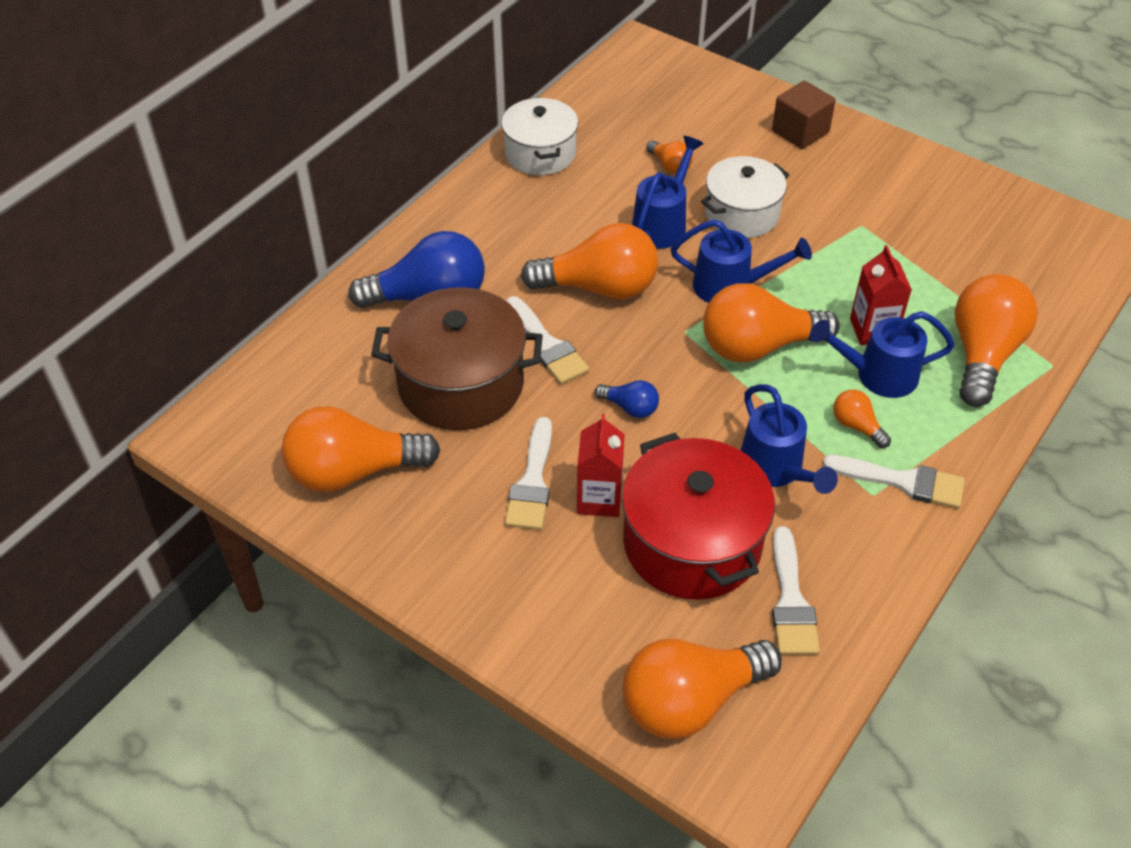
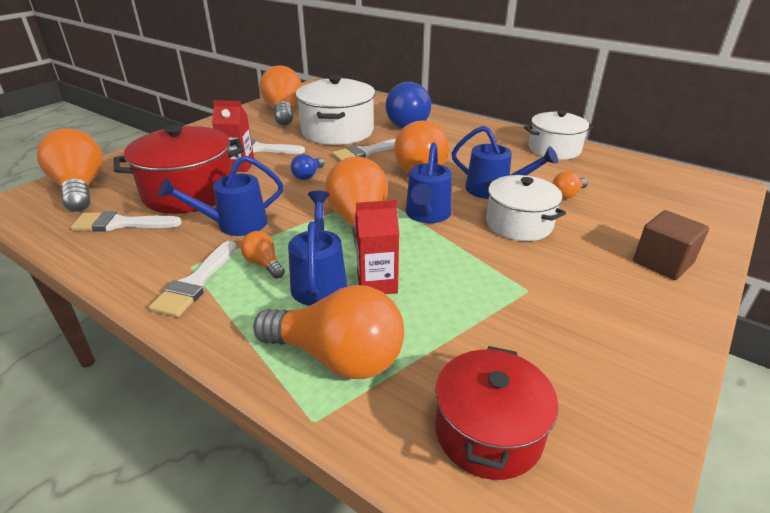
camera: 90 degrees right, 15 degrees down
brown pot [371,287,543,430] -> white pot [295,75,375,145]
orange light bulb [833,390,891,448] -> orange light bulb turned 90 degrees counterclockwise [241,231,285,279]
none -> red pot [435,346,558,480]

